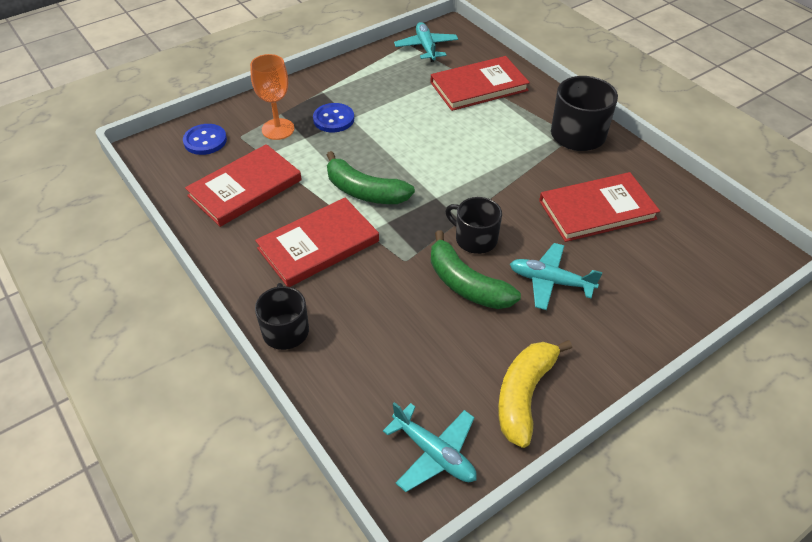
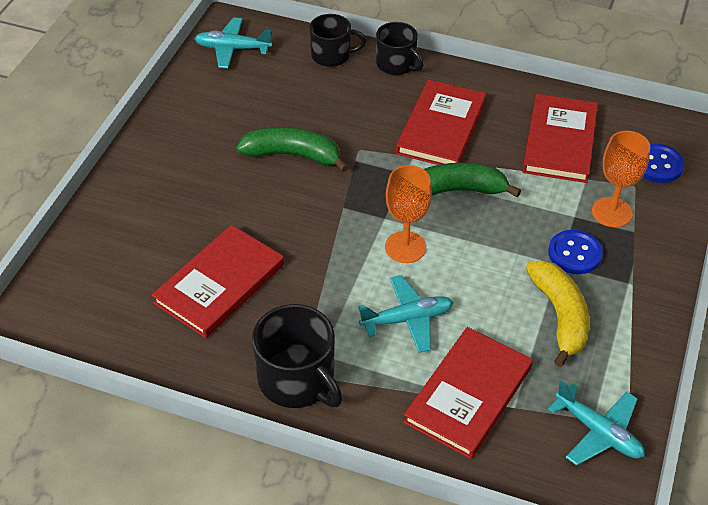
camera: 145 degrees right, 0 degrees up
black mug [445,197,502,254] -> black mug moved to [309,14,366,67]
yellow banana [498,340,572,448] -> yellow banana moved to [526,260,589,367]
turquoise plane [510,243,602,310] -> turquoise plane moved to [358,275,453,353]
none -> orange goblet [385,165,432,263]

